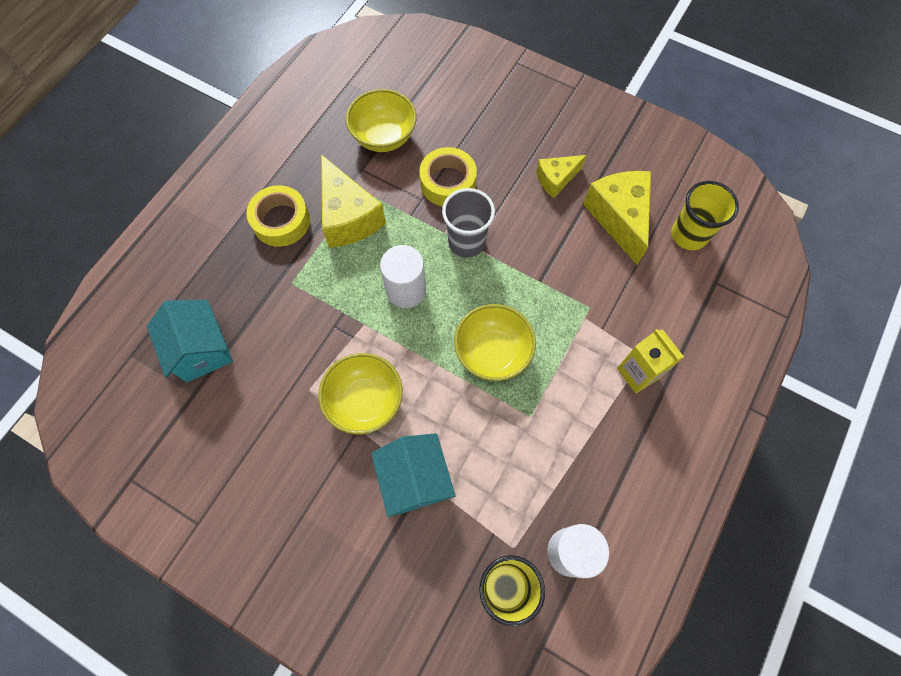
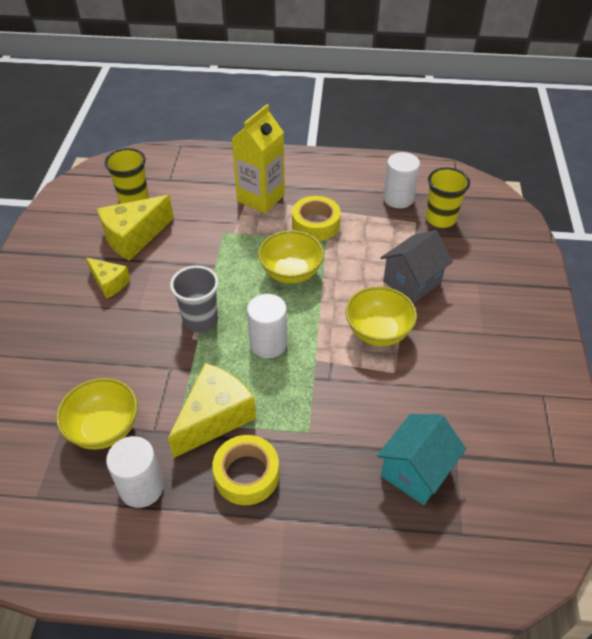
camera: 115 degrees left, 20 degrees down
turquoise house [371,433,455,517] -> grey house [381,230,453,303]
yellow tape [419,147,477,206] -> yellow tape moved to [292,196,341,241]
yellow carton [617,329,684,394] -> yellow carton [231,104,285,214], size x1.50
none -> white cylinder [106,436,164,508]

